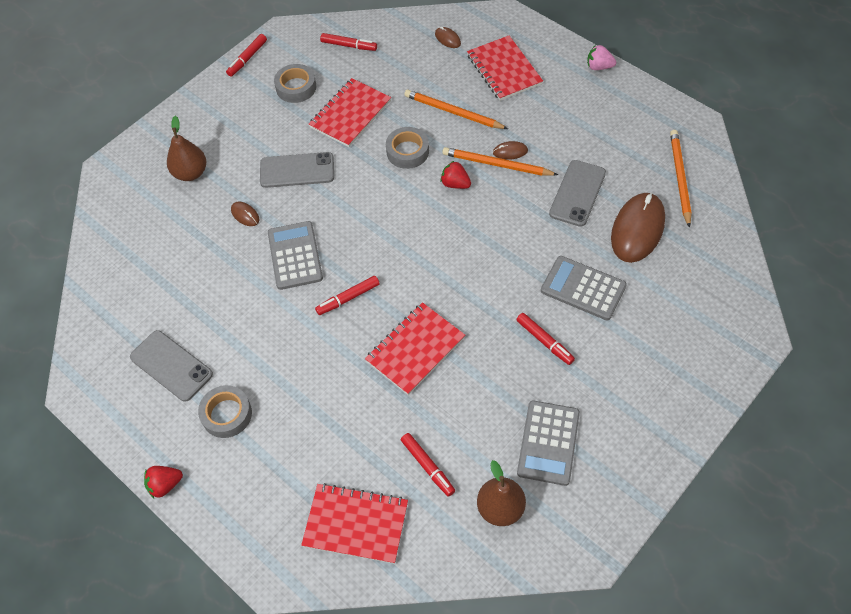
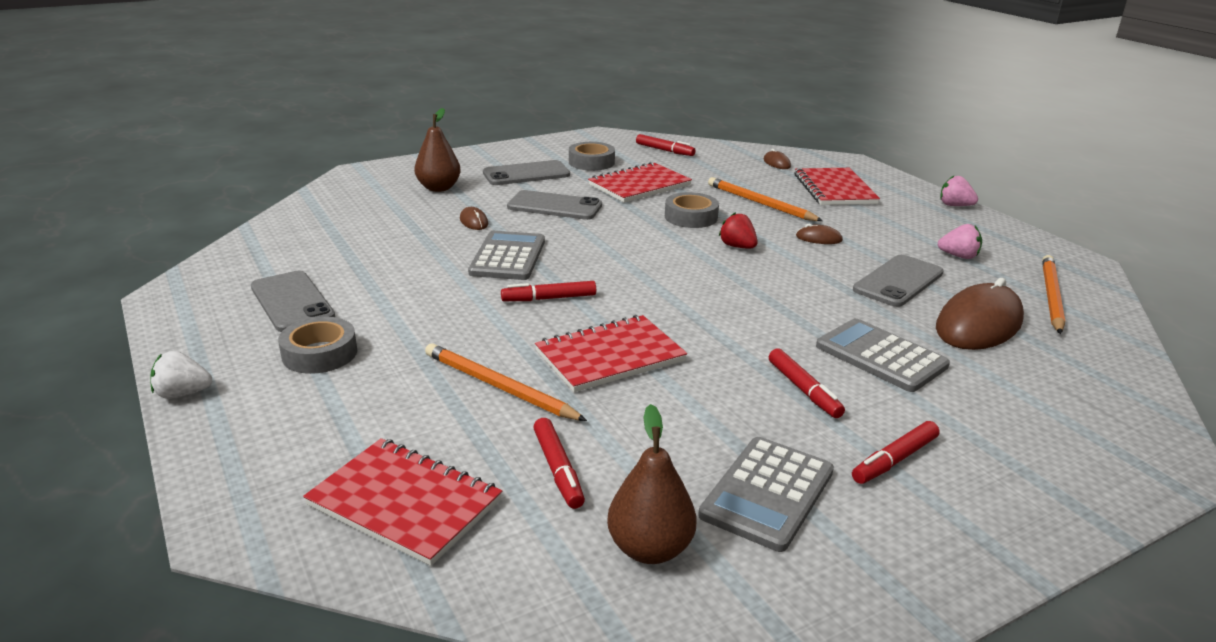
camera: 15 degrees right, 30 degrees down
red strawberry [144,466,183,498] -> white strawberry [150,351,212,399]
red marker [226,34,267,77] -> red marker moved to [852,421,939,484]
orange pencil [442,147,558,176] -> orange pencil moved to [425,343,587,421]
none -> grey phone [483,160,570,185]
none -> pink strawberry [938,224,982,259]

